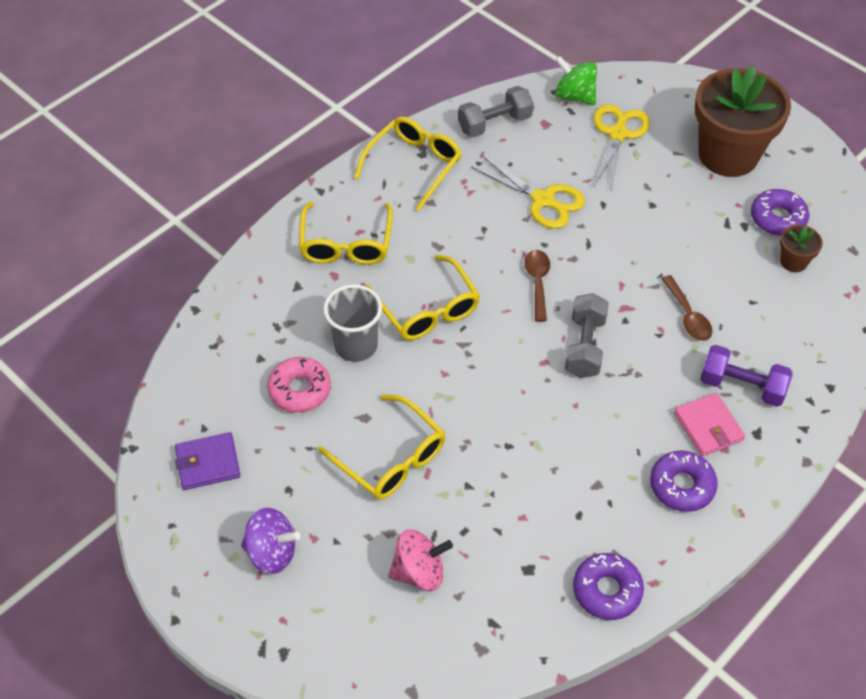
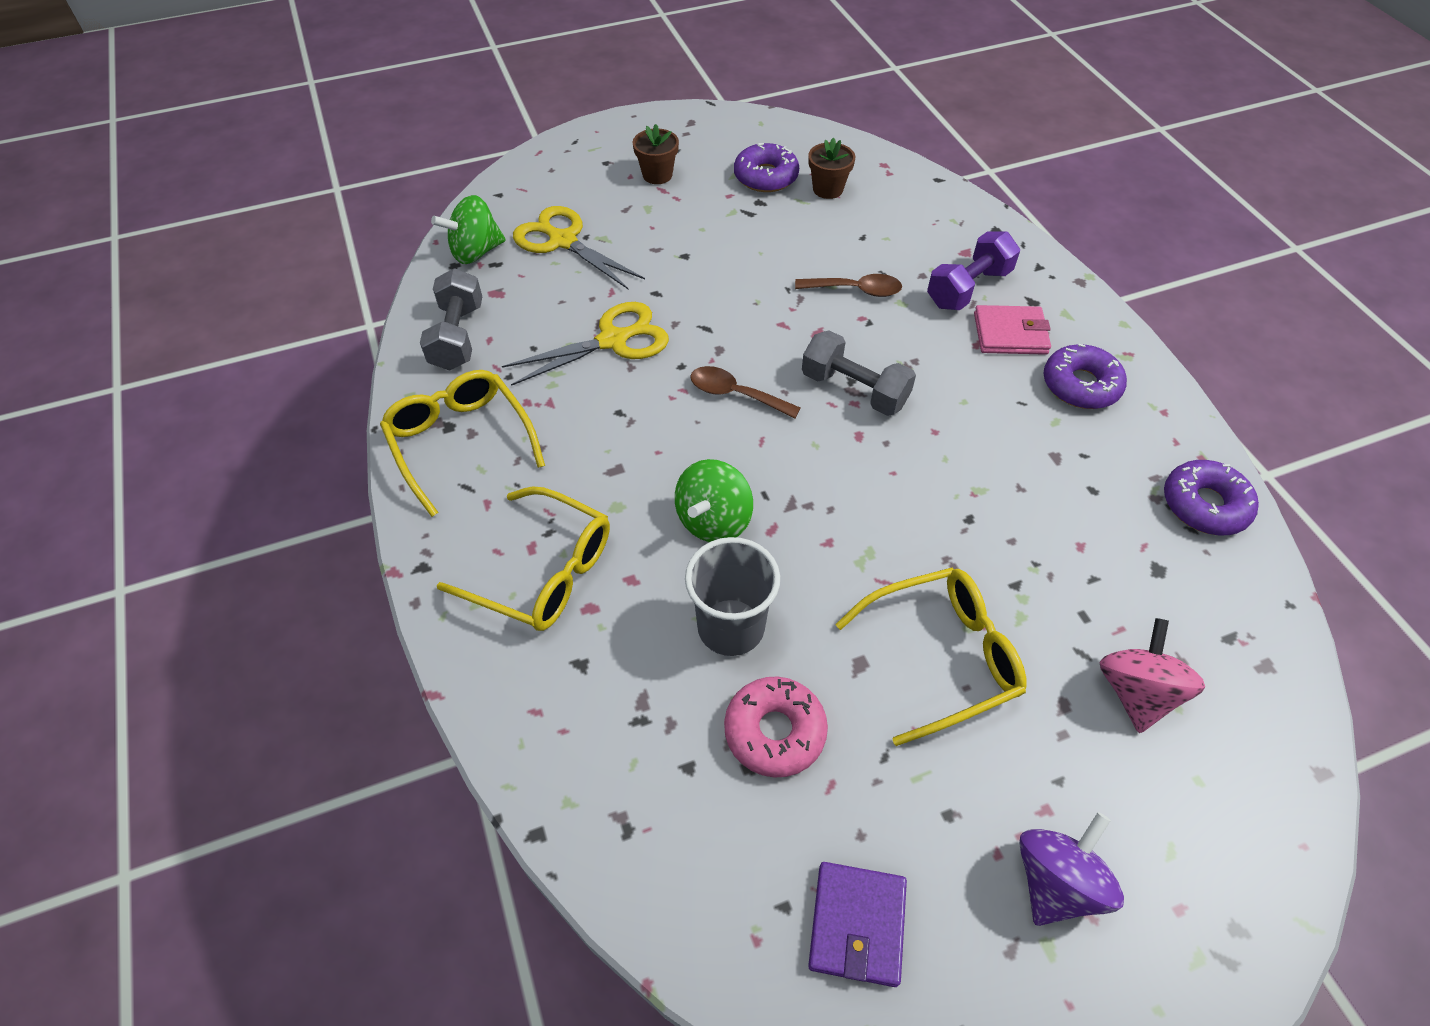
camera: 65 degrees left, 0 degrees up
yellow glasses [366,255,480,340] -> green spinning top [675,459,753,542]
brown flower pot [695,66,791,177] -> brown flower pot [633,124,679,184], size x0.42

